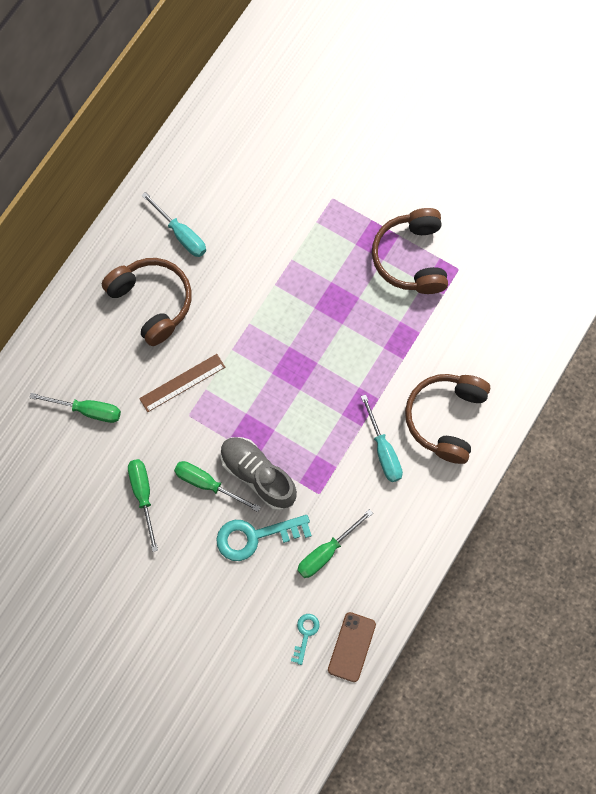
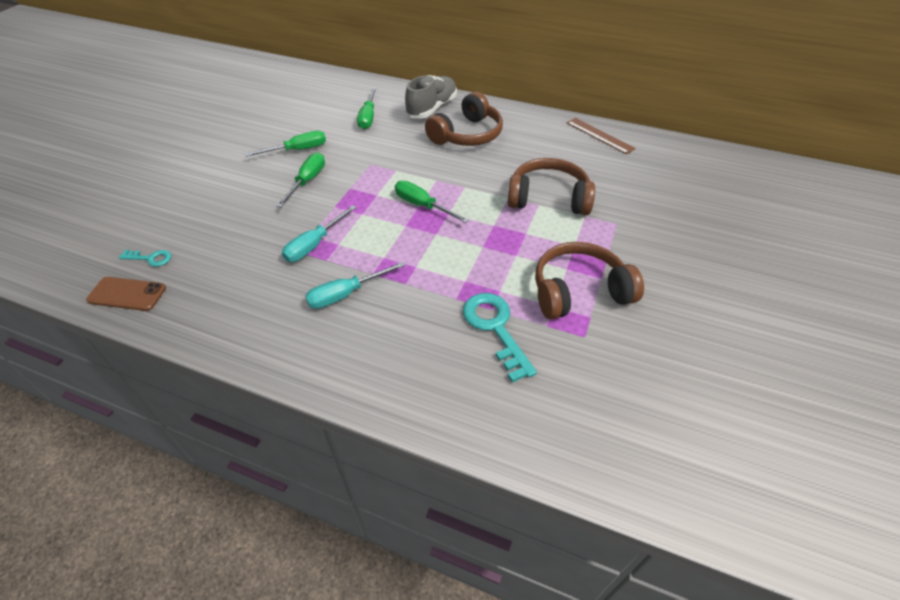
camera: 80 degrees right, 25 degrees down
brown ruler [139,354,225,412] -> brown ruler moved to [567,118,635,154]
turquoise screwdriver [141,192,206,257] -> turquoise screwdriver moved to [282,205,357,262]
turquoise key [216,515,312,561] -> turquoise key moved to [463,293,537,382]
grey shoe [220,437,297,510] -> grey shoe moved to [405,75,457,119]
green screwdriver [297,509,373,578] -> green screwdriver moved to [395,181,469,223]
brown headphones [405,374,490,464] -> brown headphones moved to [508,158,595,215]

